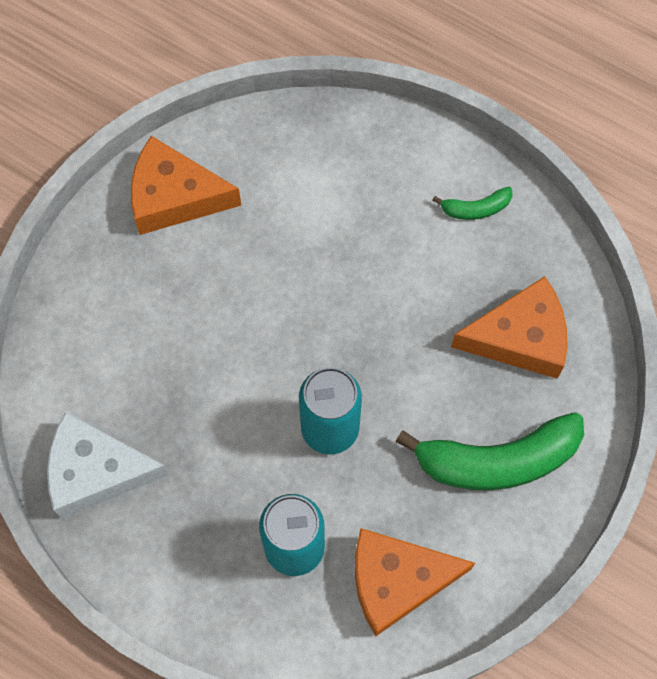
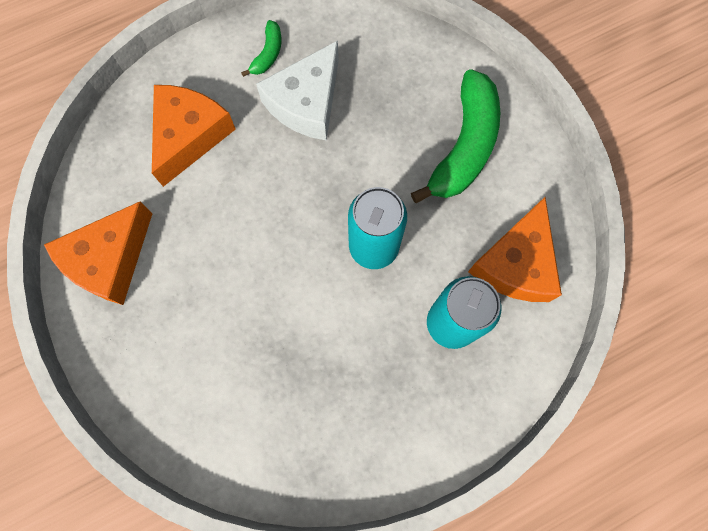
camera: 60 degrees left, 5 degrees up
white cheese [47,412,169,518] -> white cheese moved to [256,40,339,141]
orange cheese [451,276,567,379] -> orange cheese moved to [152,85,236,187]

